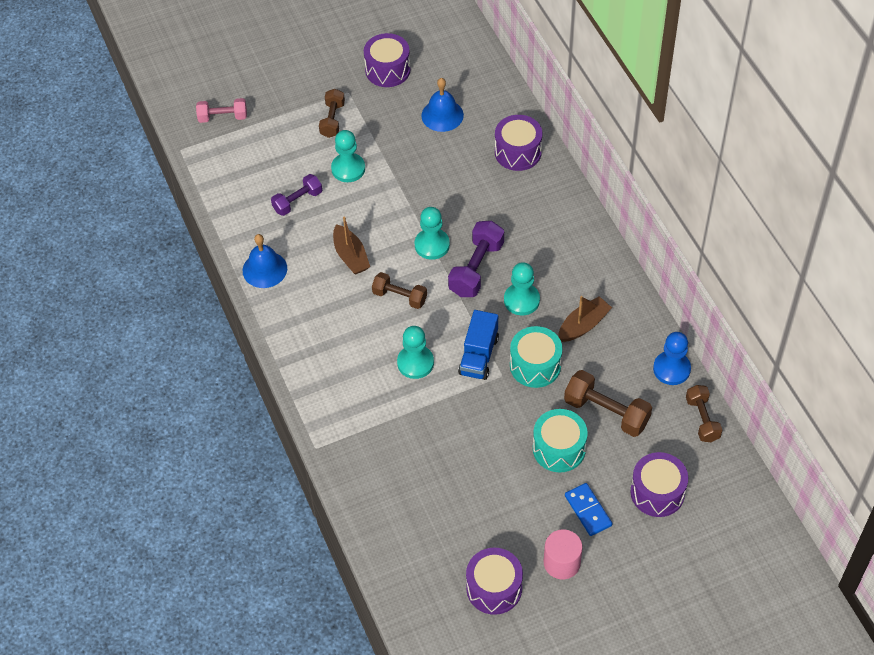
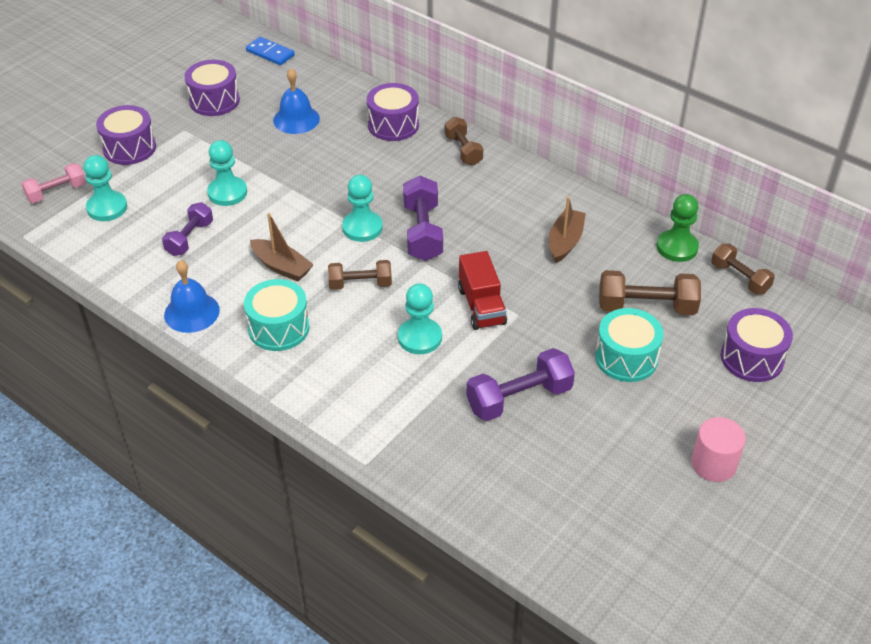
camera: 30 degrees left, 10 degrees down
brown dumbbell [319,89,345,138] -> brown dumbbell moved to [445,117,484,166]
blue truck [458,310,499,380] -> red truck [458,251,507,330]
purple drum [466,548,523,615] -> purple drum moved to [96,105,156,165]
turquoise pawn [504,262,540,315] -> turquoise pawn moved to [84,155,127,221]
turquoise drum [510,326,563,388] -> turquoise drum moved to [244,279,309,351]
blue domino [565,483,612,536] -> blue domino moved to [246,37,295,65]
blue pawn [653,332,691,385] -> green pawn [657,194,699,262]
none -> purple dumbbell [466,348,575,421]

